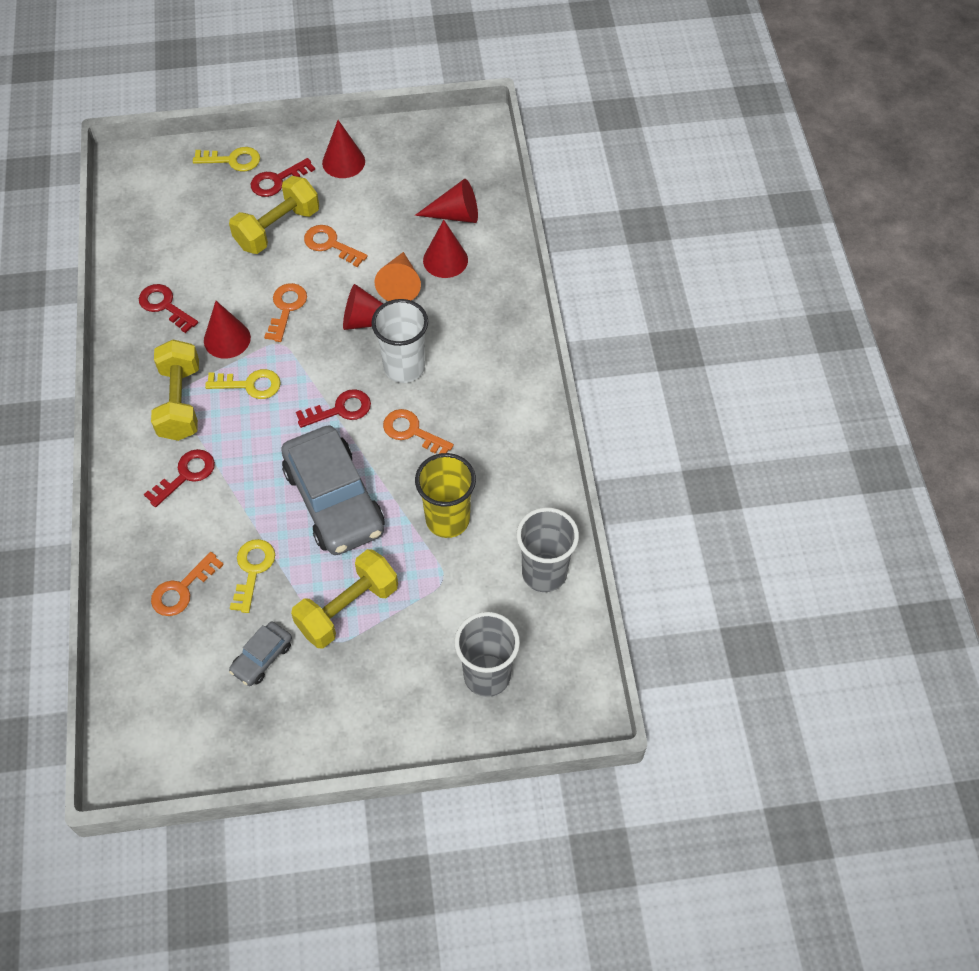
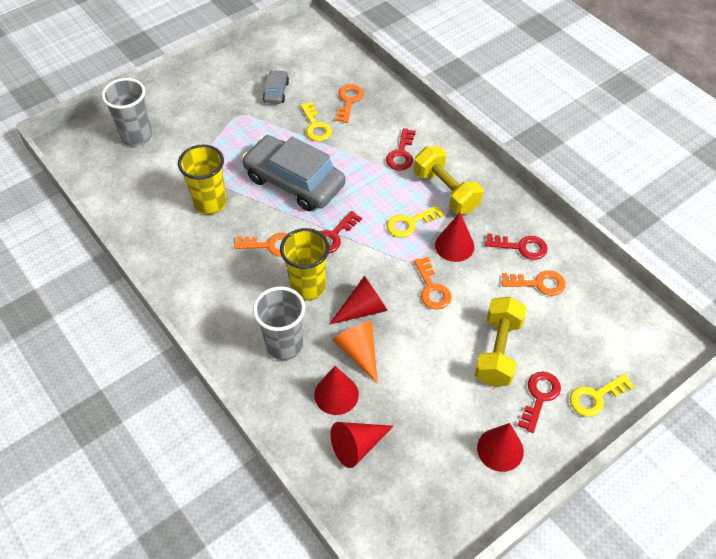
camera: 150 degrees right, 5 degrees down
yellow dumbbell [291,549,398,648] -> none
orange key [304,225,368,267] -> orange key moved to [501,270,565,296]
white cup [371,299,428,383] -> yellow cup [280,228,330,301]
grey cup [517,507,579,592] -> grey cup moved to [253,286,305,360]

